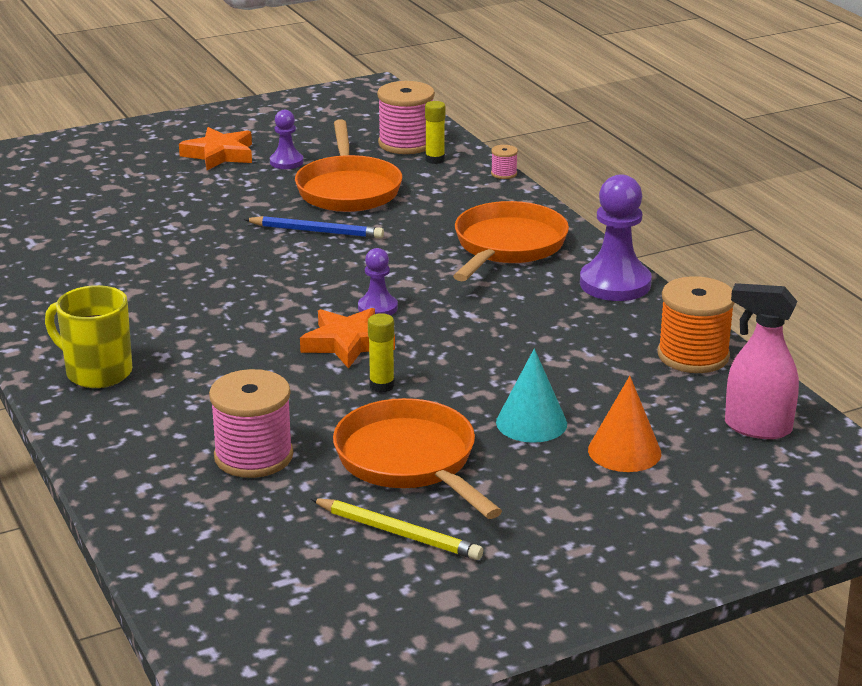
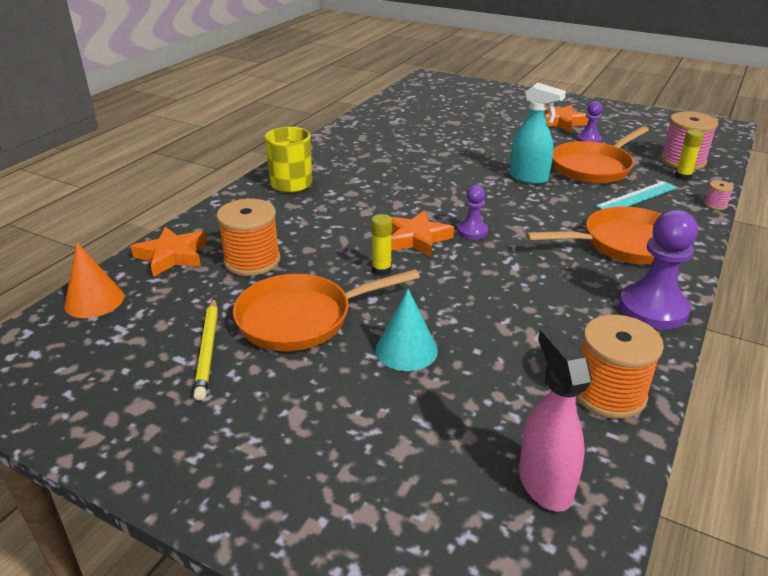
camera: 55 degrees right, 5 degrees up
pink spool [209,369,293,478] -> orange spool [216,199,281,276]
blue pencil [244,216,384,239] -> turquoise spray bottle [510,83,566,184]
orange pan [333,398,502,519] -> orange pan turned 135 degrees counterclockwise [233,269,420,351]
orange cone [588,376,661,472] -> orange cone moved to [64,243,124,318]
none -> orange star [131,227,207,277]
none -> turquoise ruler [596,181,677,209]

